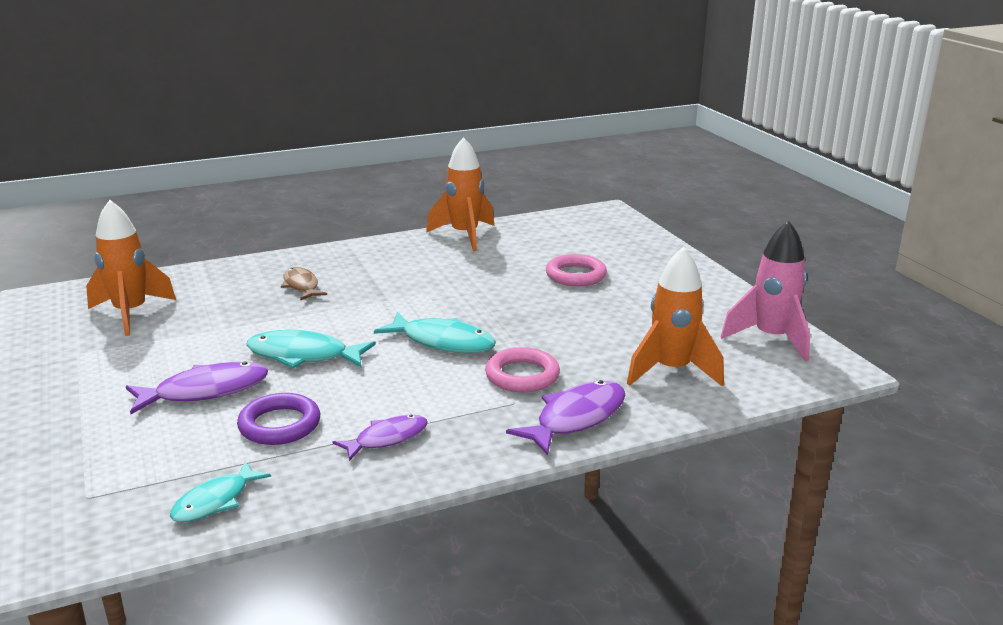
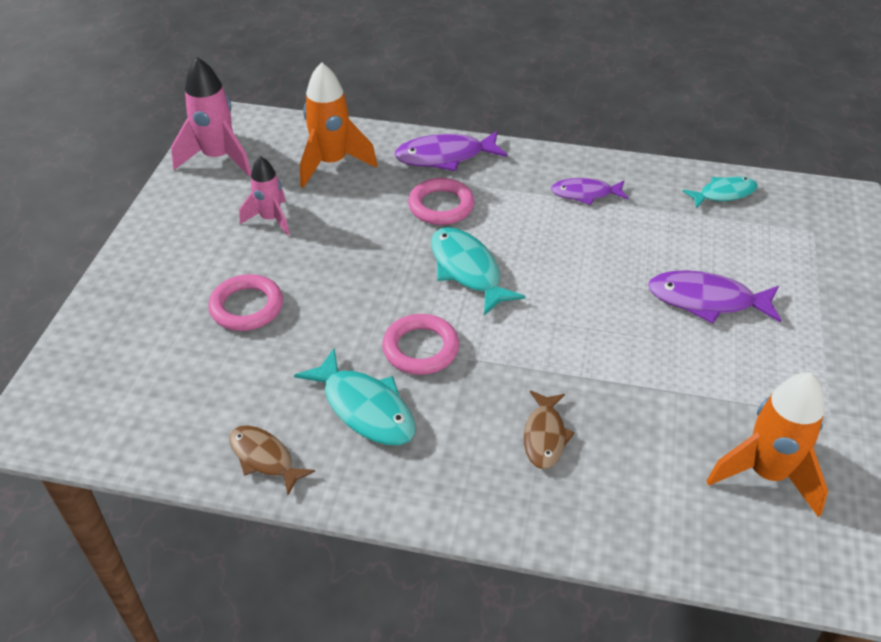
camera: 145 degrees left, 20 degrees up
purple ring [237,393,320,445] -> none
turquoise fish [246,330,376,368] -> turquoise fish moved to [294,348,415,445]
orange rocket [426,137,494,251] -> brown fish [229,426,315,495]
none -> pink rocket [239,156,290,236]
none -> pink ring [382,314,459,375]

